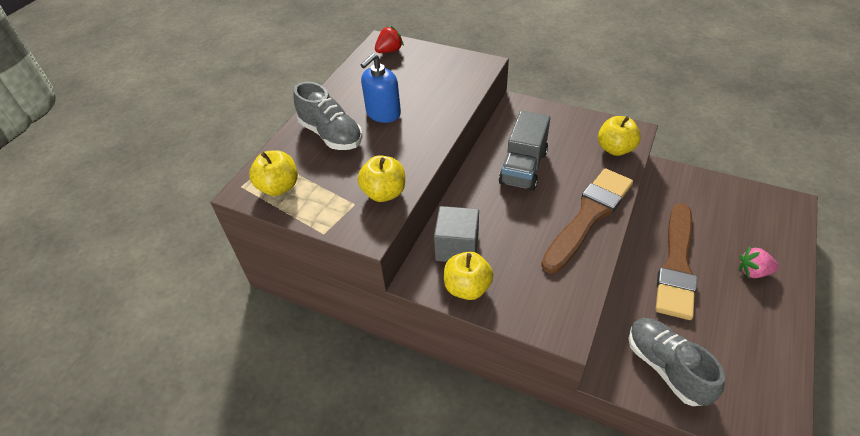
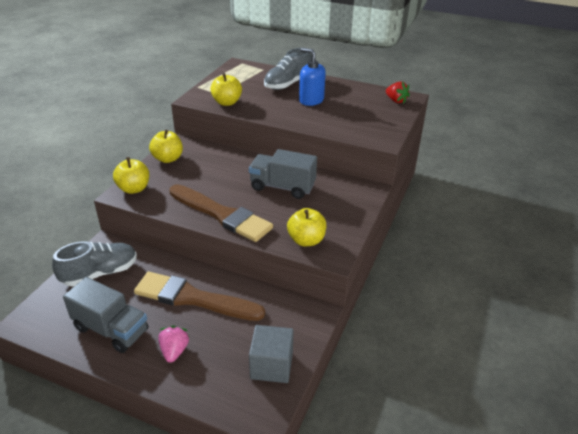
camera: 85 degrees right, 10 degrees down
yellow apple [249,150,298,196] -> yellow apple moved to [113,157,149,194]
grey cube [434,206,479,262] -> grey cube moved to [249,325,294,383]
none -> grey truck [63,277,148,353]

